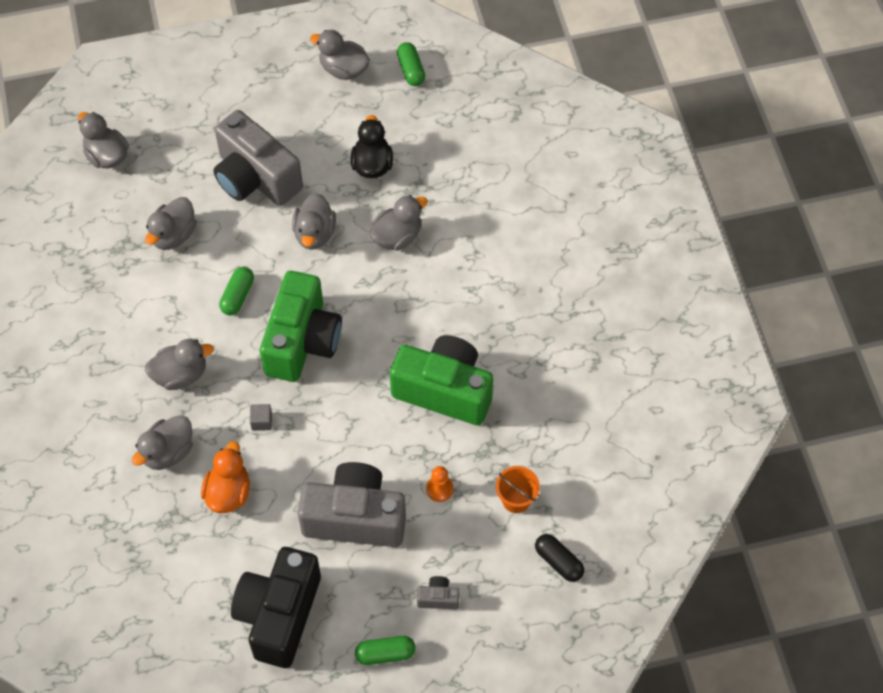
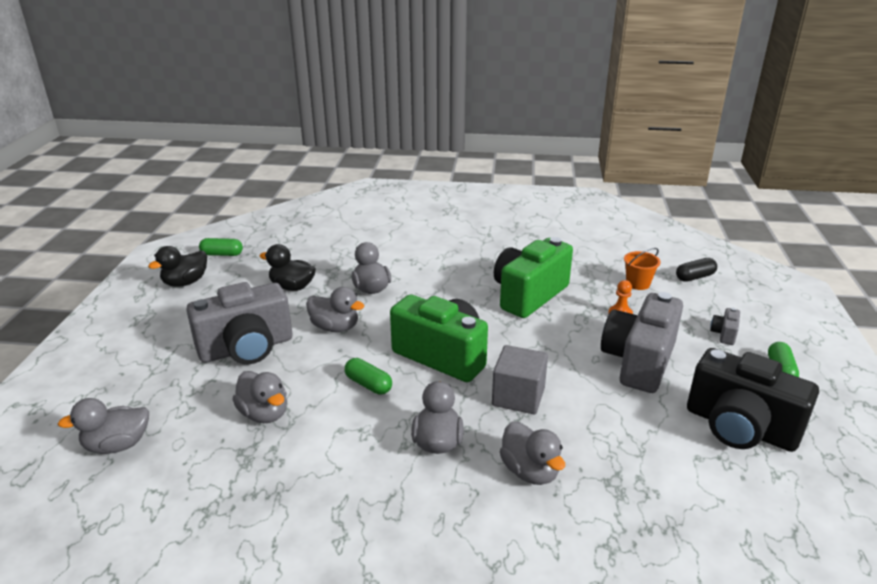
camera: 70 degrees left, 30 degrees down
orange duck [201,441,250,513] -> none
grey cube [250,404,272,431] -> grey cube [492,345,548,414], size x2.17
grey duck [310,30,370,80] -> black duck [148,246,207,287]

